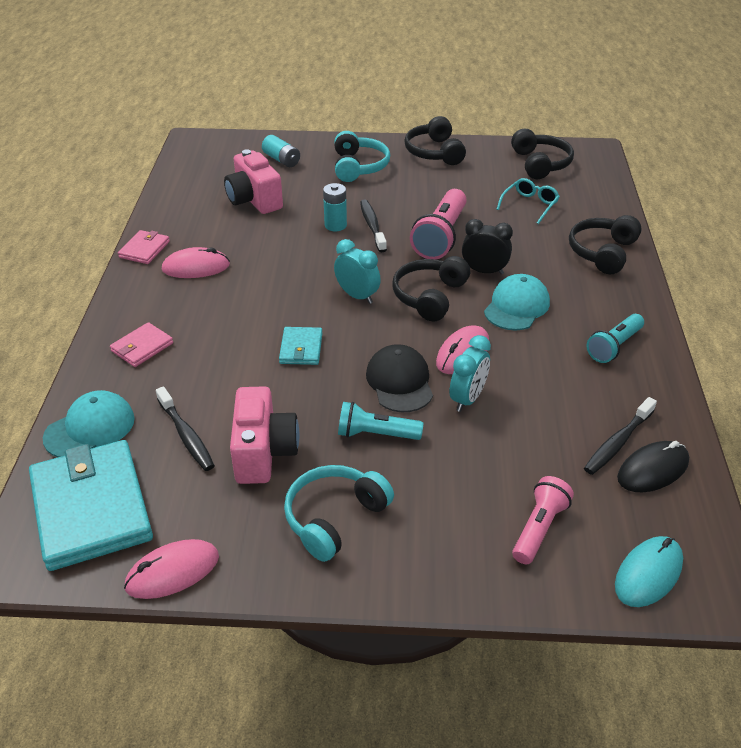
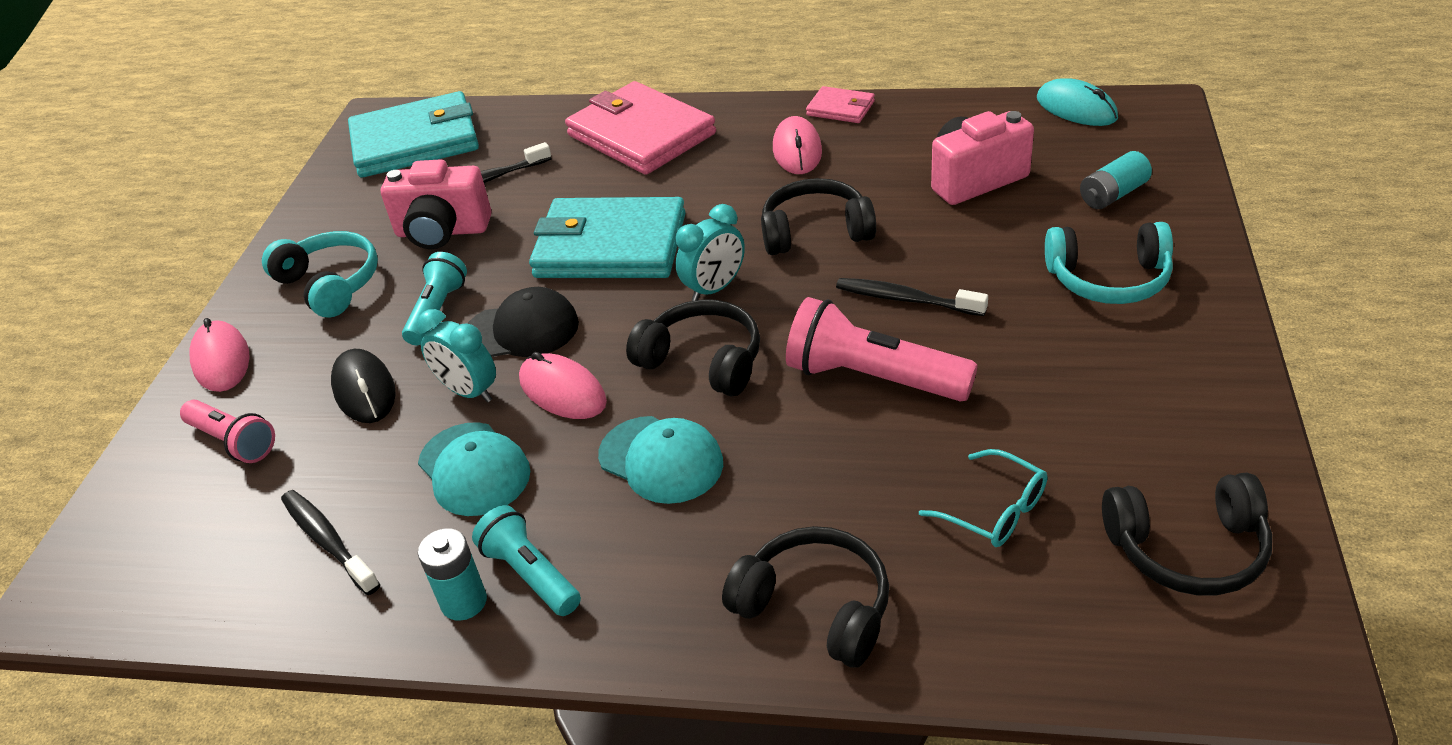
camera: 100 degrees right, 0 degrees up
turquoise cap [43,390,135,457] -> turquoise cap moved to [418,422,530,516]
pink wallet [110,322,173,367] -> pink wallet [565,81,716,175], size x2.14
pink mouse [124,539,219,599] -> pink mouse moved to [190,318,250,392]
turquoise wallet [279,327,322,365] -> turquoise wallet [529,197,686,278], size x2.14
turquoise battery [323,183,347,231] -> turquoise battery moved to [418,528,487,621]
black toothbrush [360,200,387,252] -> black toothbrush turned 150 degrees counterclockwise [836,278,988,316]
black headphones [404,116,466,165] -> black headphones moved to [761,178,876,255]
black clock [462,219,513,275] -> none
turquoise mouse [615,536,683,607] -> turquoise mouse moved to [1037,78,1118,126]
black mouse [617,441,689,492] -> black mouse moved to [331,349,396,423]

